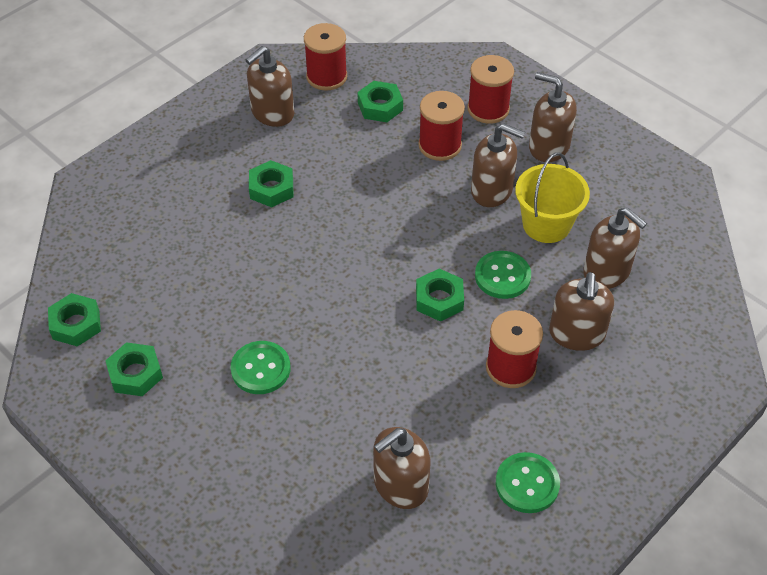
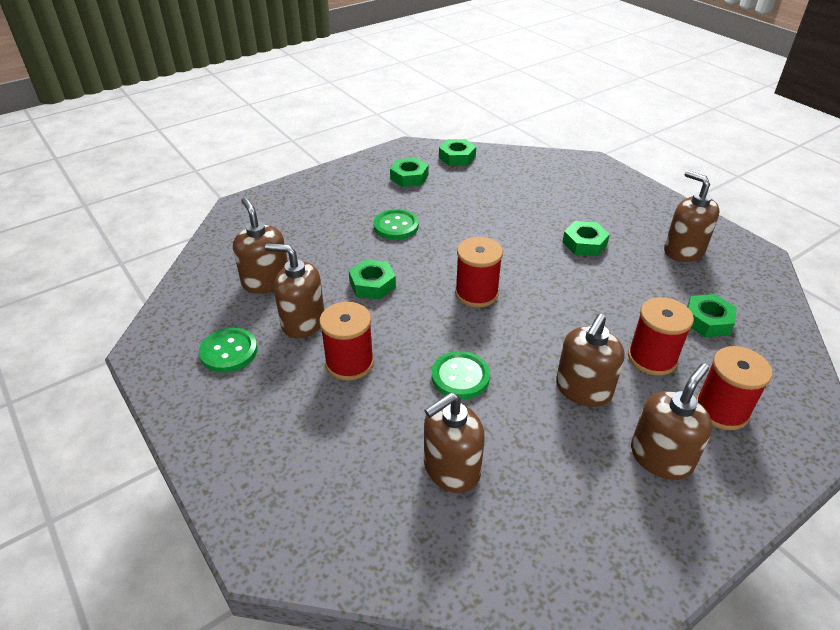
camera: 100 degrees right, 10 degrees down
red spool [304,23,347,91] -> red spool moved to [455,237,503,308]
green nut [416,269,464,322] -> green nut moved to [349,259,396,299]
yellow bucket [515,152,590,243] -> none
brown soap dispenser [549,272,614,351] -> brown soap dispenser moved to [265,243,324,339]

